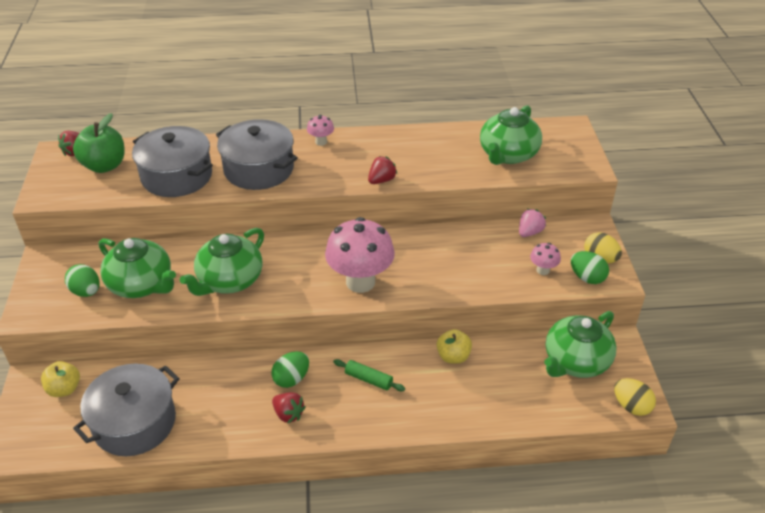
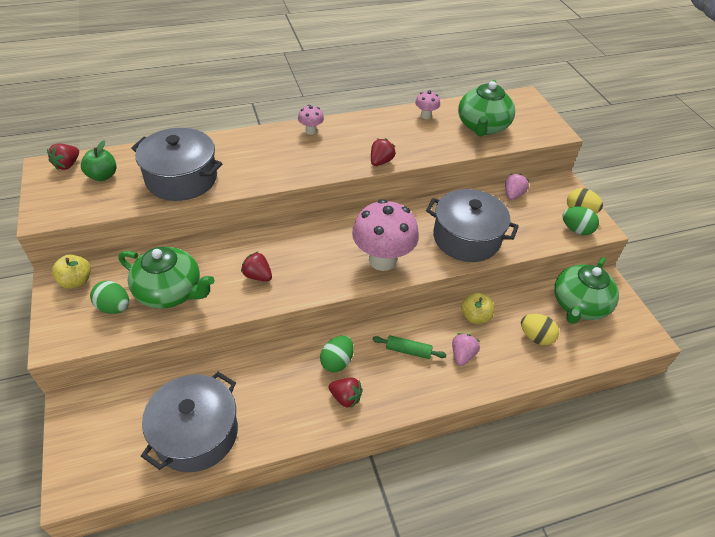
camera: 15 degrees left, 5 degrees up
yellow apple [41,361,80,397] -> yellow apple moved to [52,255,90,289]
green apple [73,113,125,173] -> green apple [81,140,116,181], size x0.66
green teapot [180,228,264,296] -> red strawberry [241,251,272,281]
grey pot [216,119,298,190] -> grey pot moved to [426,189,519,262]
pink mushroom [530,243,561,275] -> pink mushroom moved to [415,90,440,119]
yellow egg [614,378,656,416] -> yellow egg moved to [521,314,559,345]
none -> pink strawberry [452,333,480,366]

